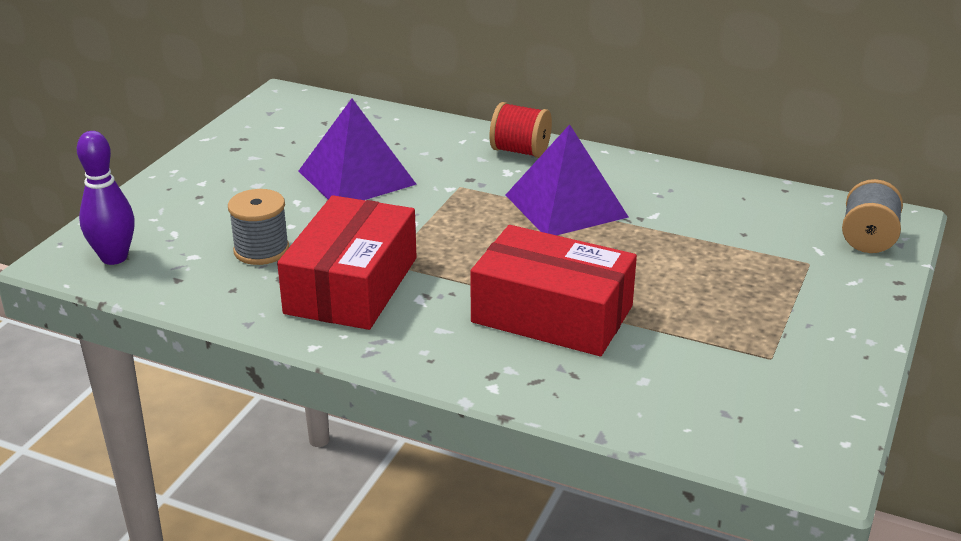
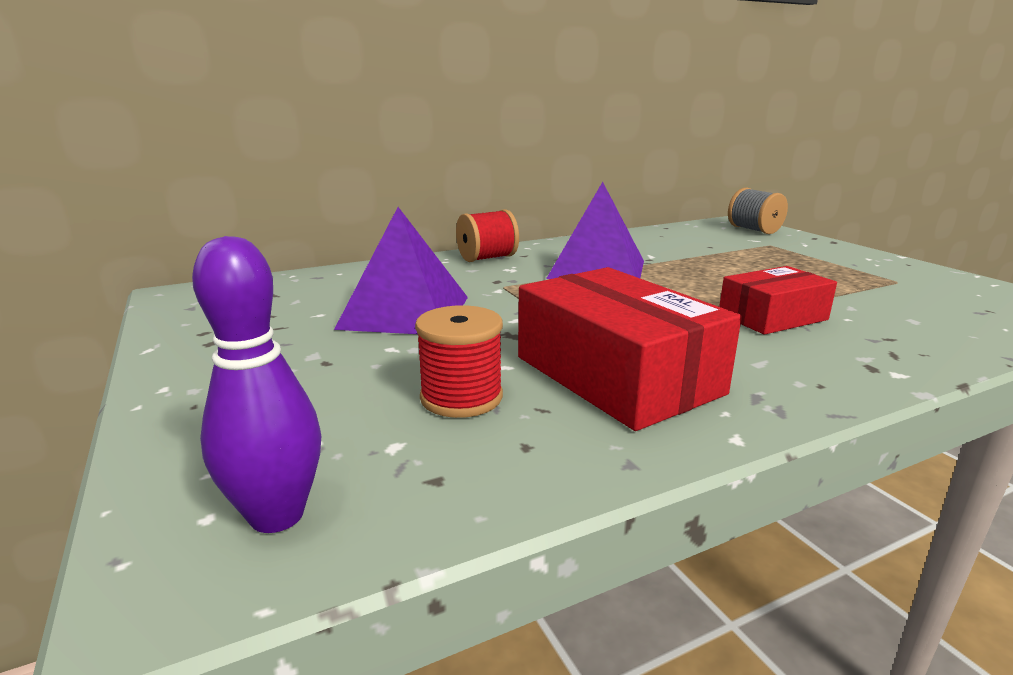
camera: 50 degrees left, 10 degrees down
grey spool [228,189,289,265] -> red spool [415,305,503,418]
red box [470,225,637,356] -> red box [719,266,837,335], size x0.61

